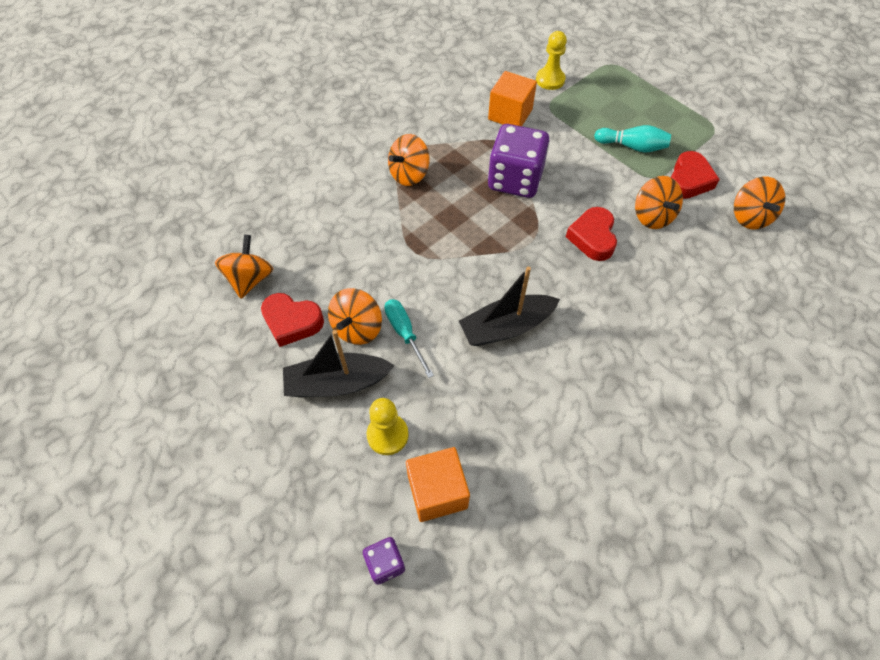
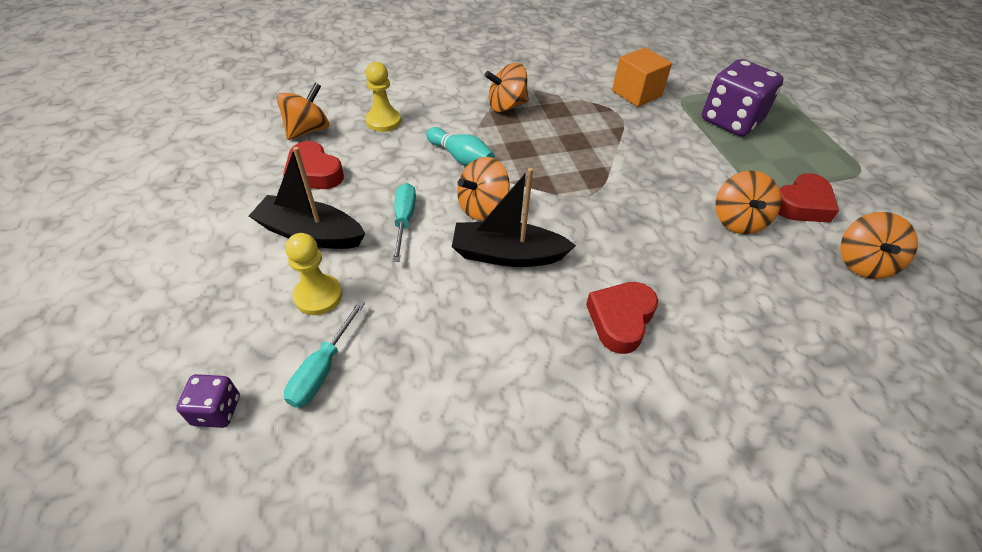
camera: 25 degrees right, 10 degrees down
orange spinning top [328,288,382,345] -> orange spinning top moved to [457,157,510,220]
orange cube [406,447,470,522] -> turquoise screwdriver [284,300,365,408]
purple dice [488,124,550,198] -> purple dice moved to [702,59,784,137]
yellow pawn [536,31,567,90] -> yellow pawn moved to [365,62,401,132]
red heart [566,207,617,261] -> red heart moved to [586,282,658,354]
turquoise bowling pin [594,125,671,153] -> turquoise bowling pin moved to [426,127,495,166]

